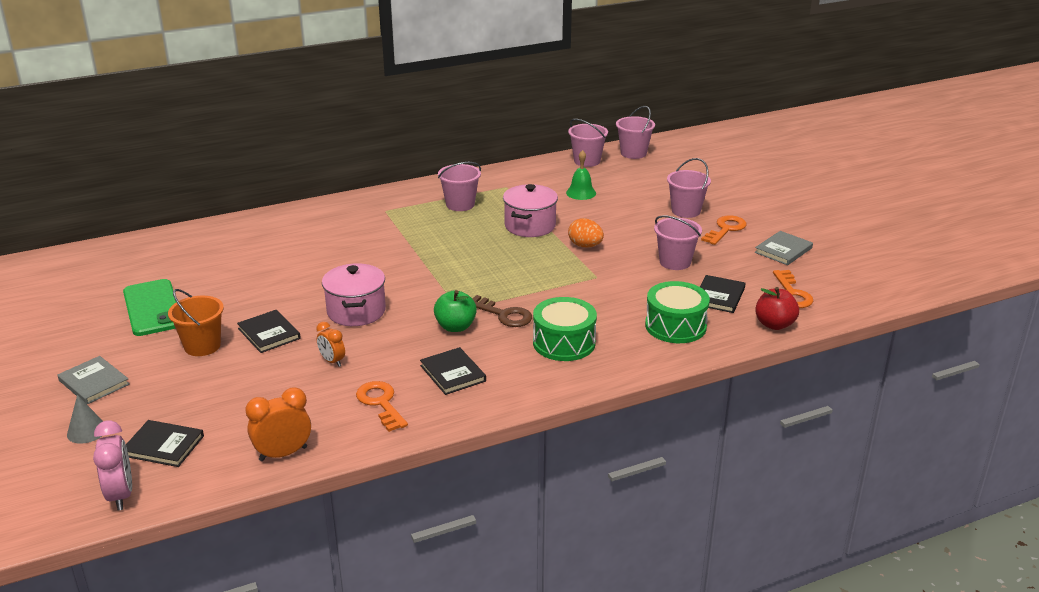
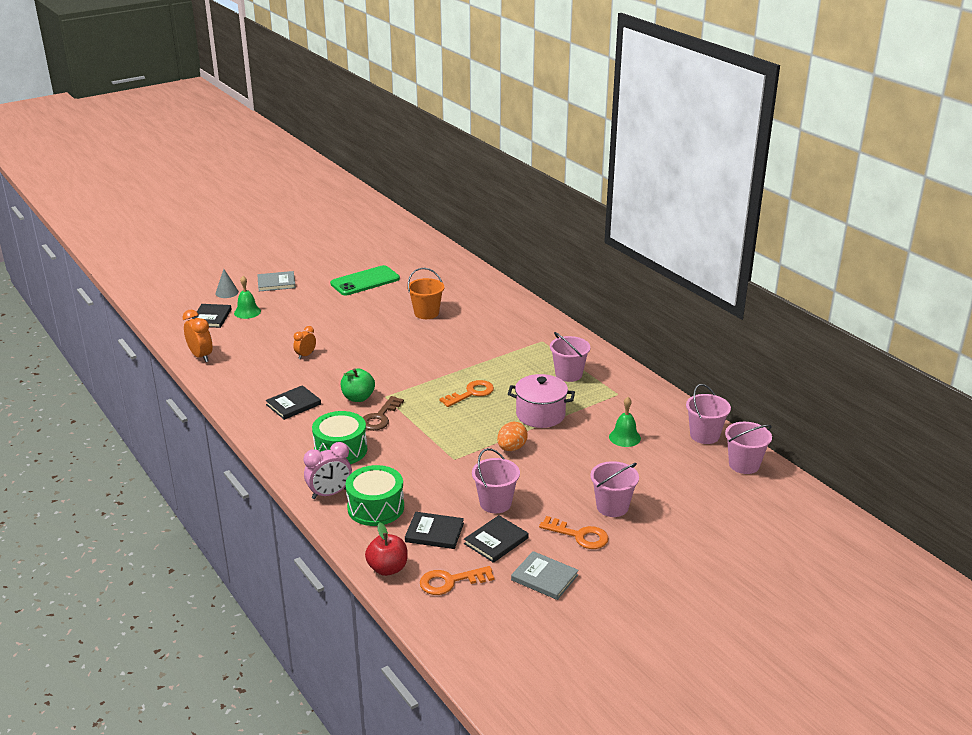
camera: 80 degrees right, 0 degrees up
grey book [57,356,130,404] -> grey book turned 45 degrees clockwise [257,271,296,291]
pink clock [93,420,132,511] -> pink clock moved to [304,442,352,499]
orange bucket [168,289,224,356] -> orange bucket moved to [407,268,444,319]
black book [237,310,301,353] -> black book moved to [464,515,529,563]
pink pot [322,263,386,326] -> none
orange key [356,381,408,432] -> orange key moved to [439,380,494,407]
none -> green bell [234,276,261,319]

